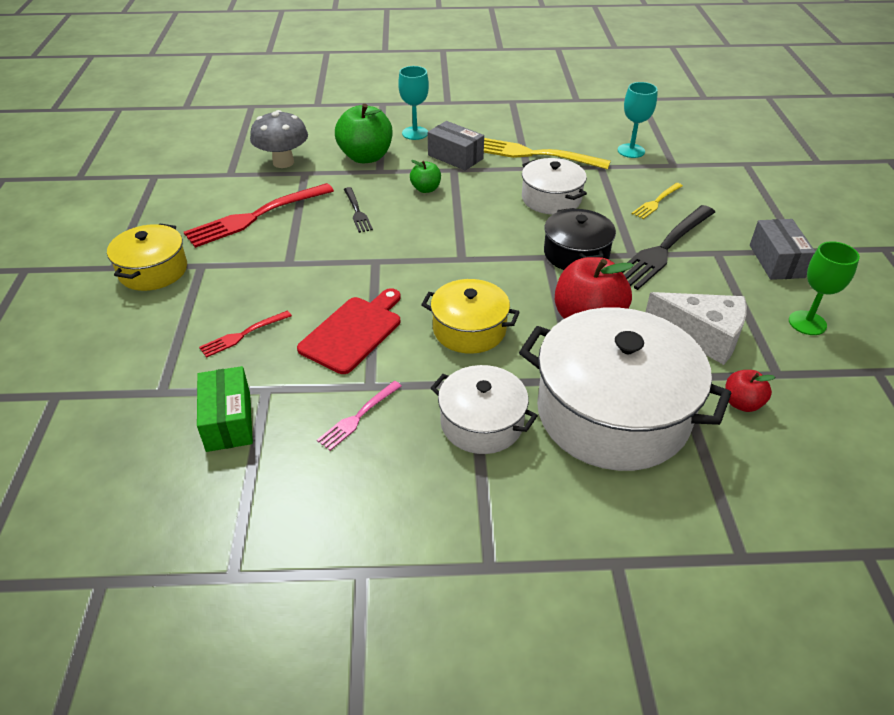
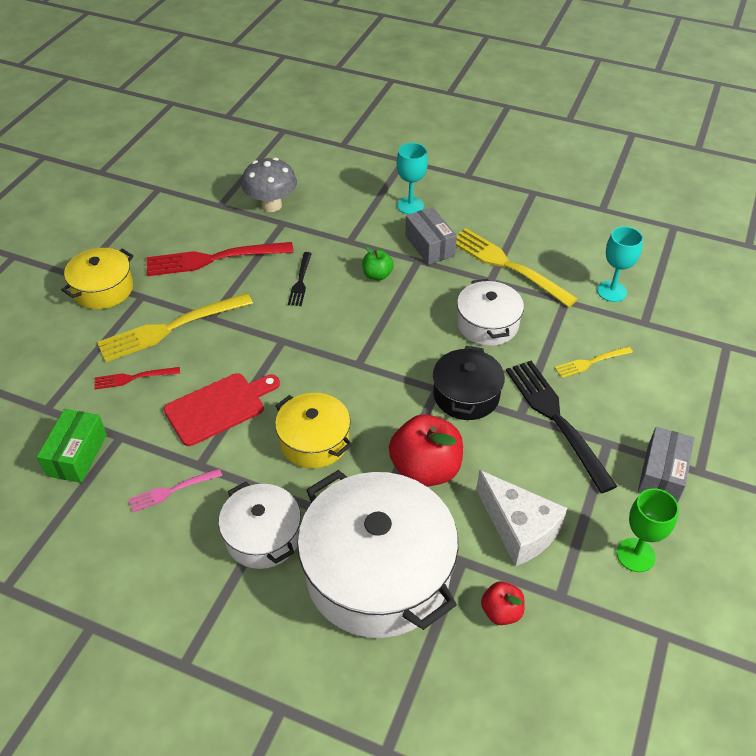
camera: 25 degrees right, 5 degrees up
green apple [335,104,392,163] -> none
black fork [622,205,715,290] -> black fork turned 90 degrees clockwise [506,361,617,493]
none -> yellow fork [97,293,253,362]

